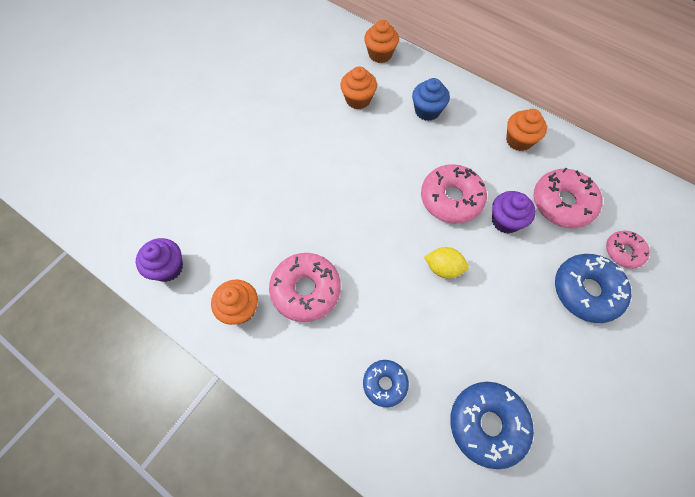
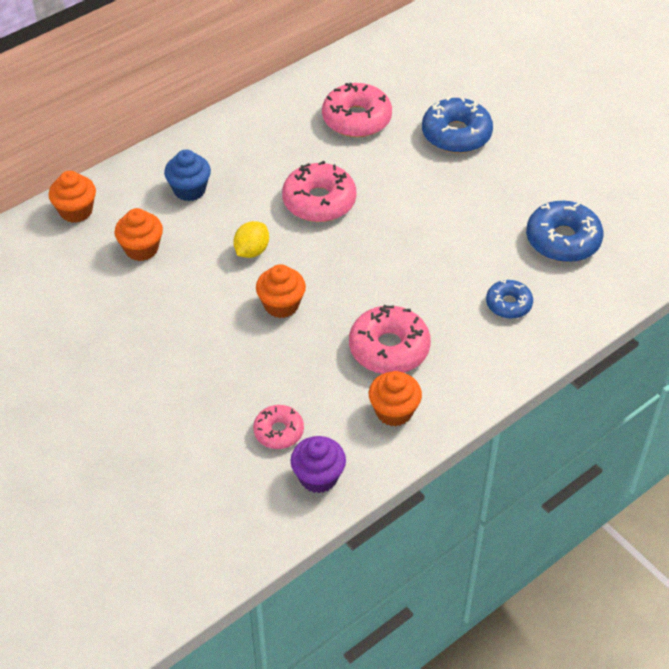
camera: 75 degrees left, 15 degrees down
yellow lemon [424,247,469,278] -> yellow lemon moved to [233,221,269,258]
purple cupcake [492,191,536,234] -> none
orange cupcake [506,109,547,151] -> orange cupcake moved to [256,264,306,318]
pink donut [606,231,650,269] -> pink donut moved to [253,405,304,449]

